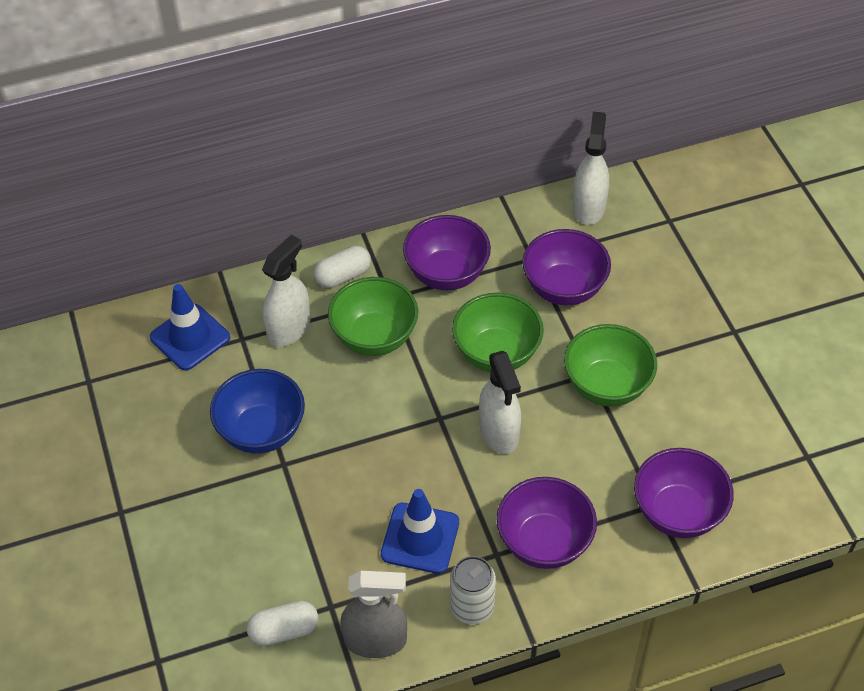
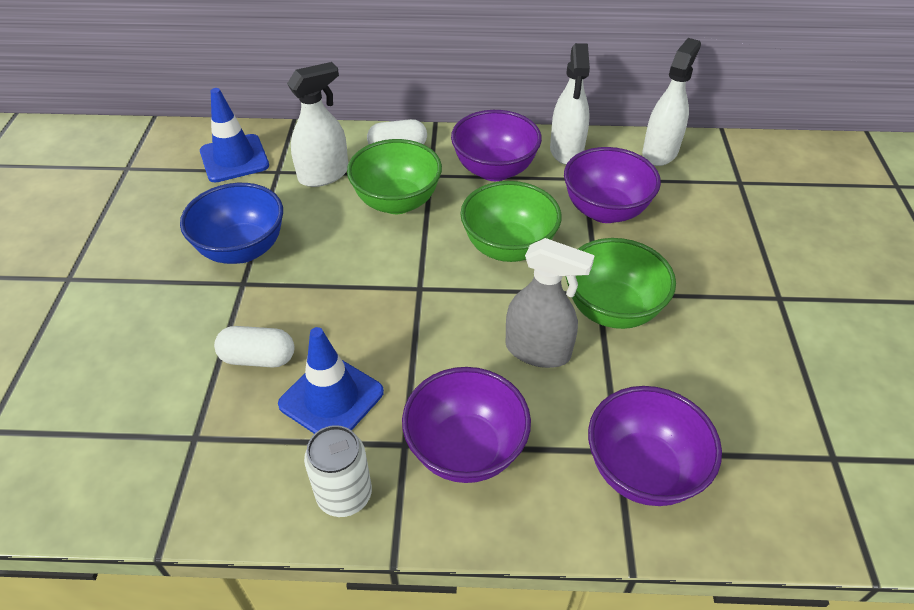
camera: 20 degrees right, 5 degrees down
white capsule [247,601,319,646] -> white capsule moved to [214,326,295,368]
grey spray bottle [340,571,407,658] -> grey spray bottle moved to [505,238,595,368]
white spray bottle [479,351,521,454] -> white spray bottle moved to [550,43,590,165]

